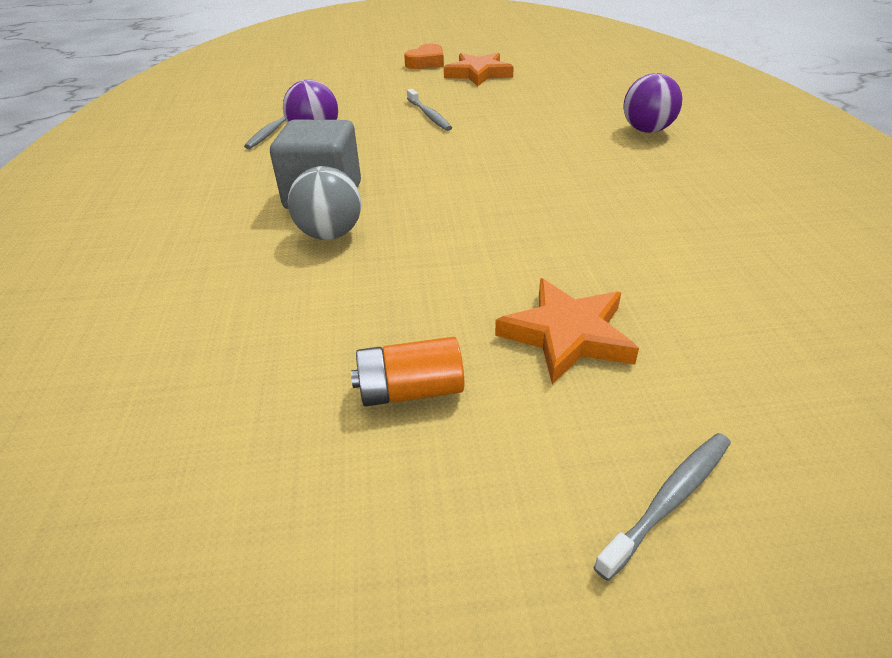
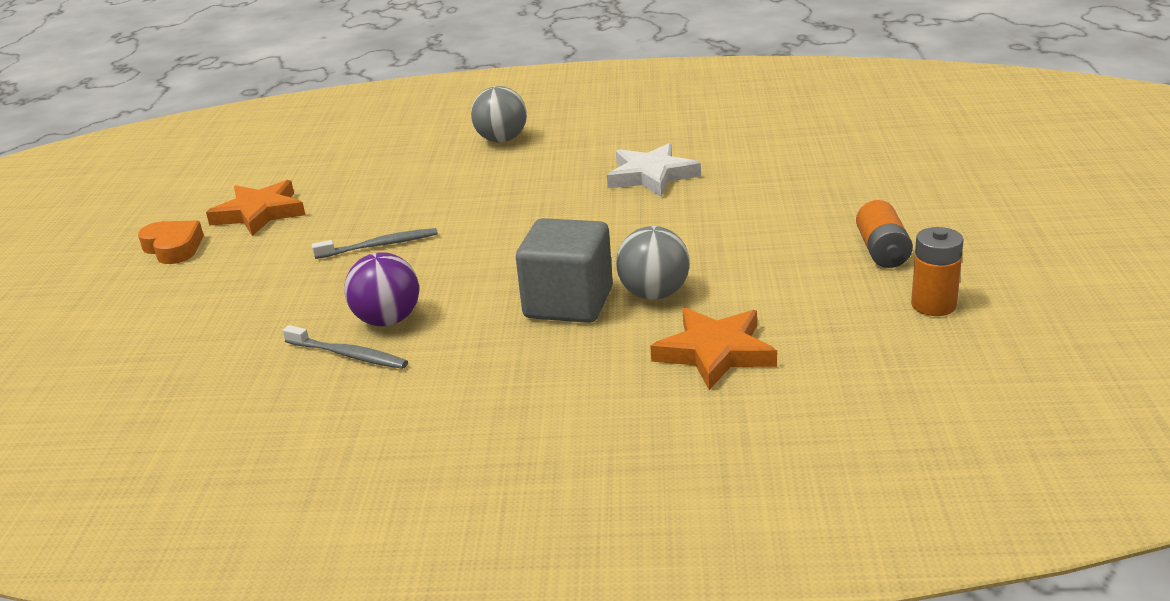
camera: 80 degrees left, 10 degrees down
orange star [495,278,639,384] -> orange star moved to [650,308,777,390]
grey toothbrush [593,433,731,581] -> none
purple ball [624,73,682,133] -> grey ball [471,86,527,143]
none -> white star [607,143,701,197]
none -> orange battery [911,227,964,316]

